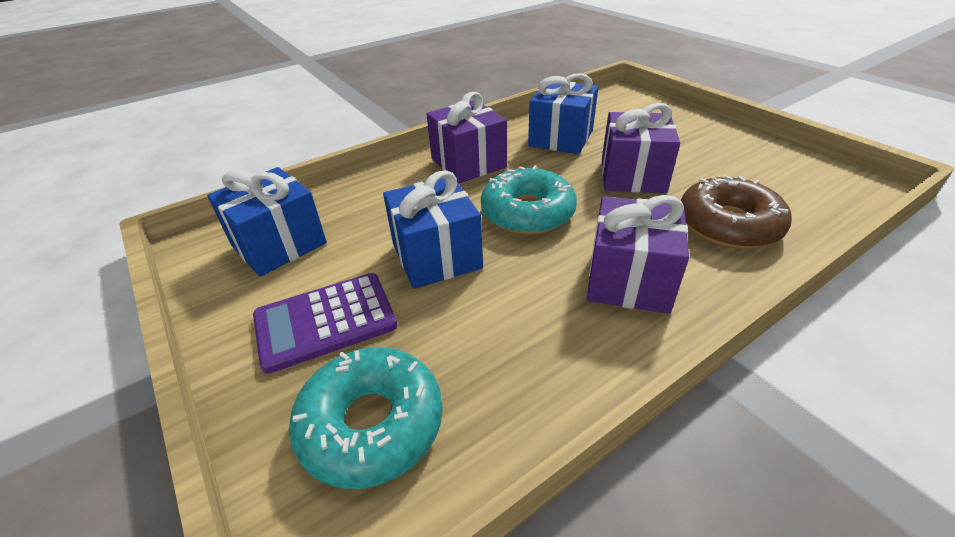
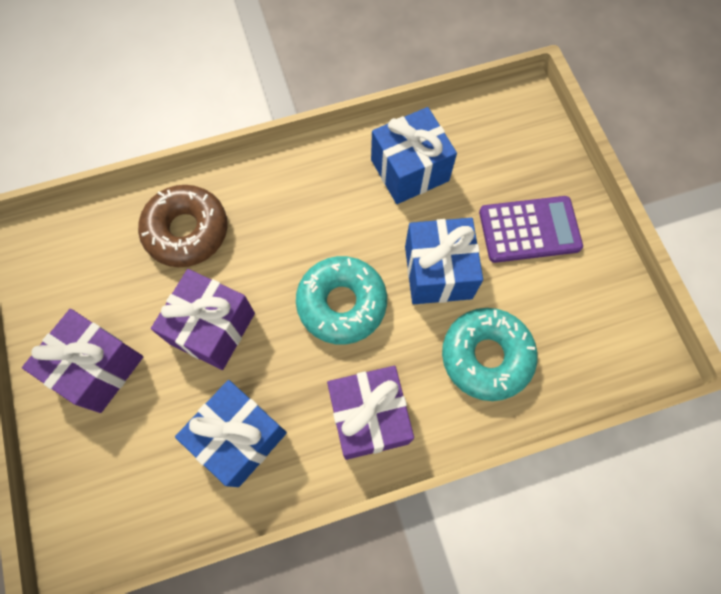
camera: 165 degrees left, 30 degrees up
blue gift [207,167,327,277] -> blue gift moved to [371,107,457,204]
turquoise donut [289,347,443,489] -> turquoise donut moved to [442,308,538,401]
purple gift [587,195,689,314] -> purple gift moved to [22,309,143,413]

